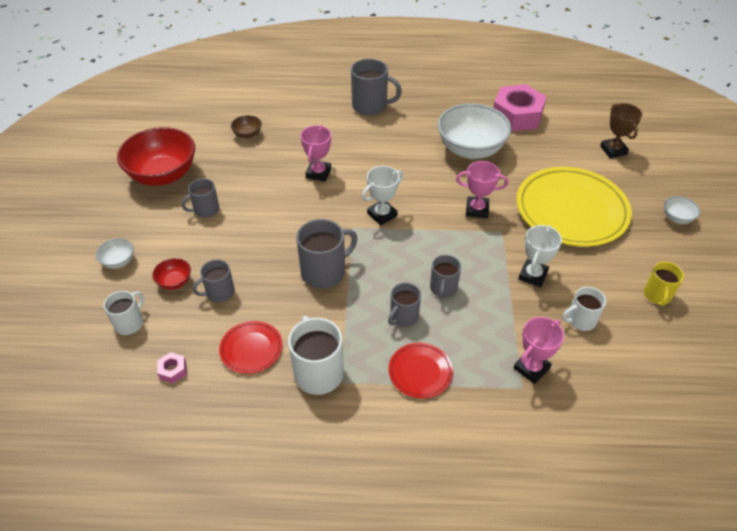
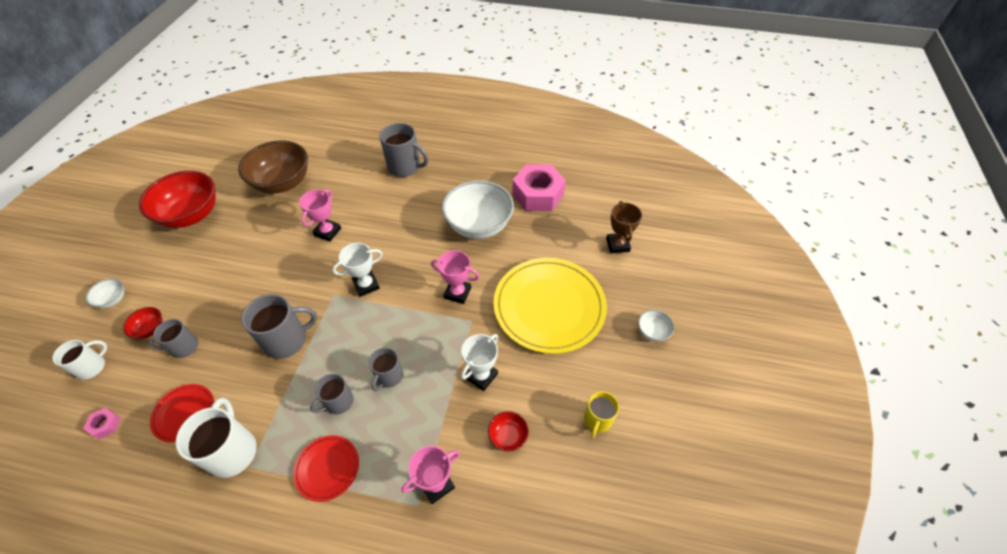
camera: 10 degrees right, 5 degrees up
grey mug [182,178,219,218] -> none
brown bowl [231,115,262,139] -> brown bowl [238,141,308,193], size x2.30
white mug [562,287,606,331] -> red bowl [488,411,529,452]

